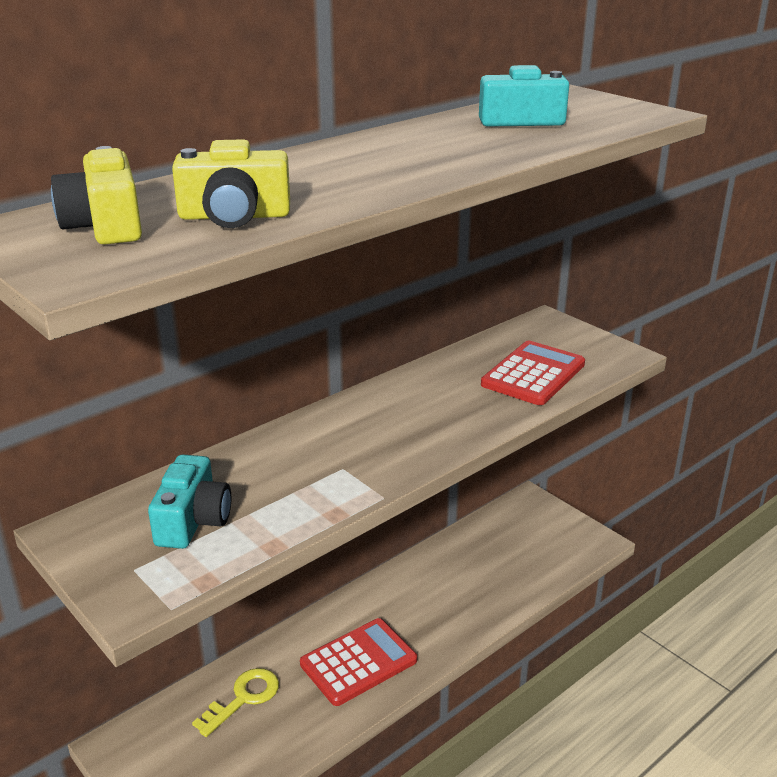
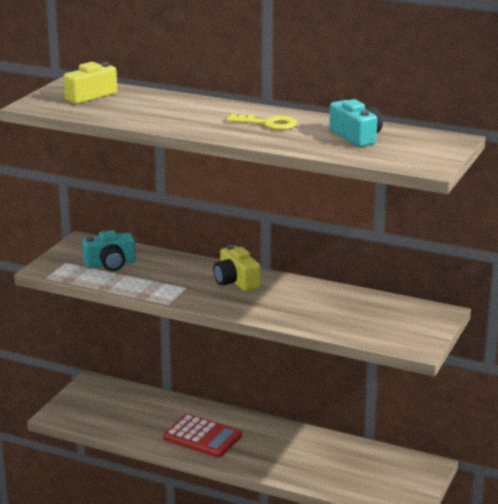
camera: 65 degrees right, 5 degrees down
yellow camera [172,139,290,228] -> yellow camera moved to [213,245,261,291]
yellow key [192,668,279,737] -> yellow key moved to [226,114,297,130]
red calculator [481,341,585,405] -> none

